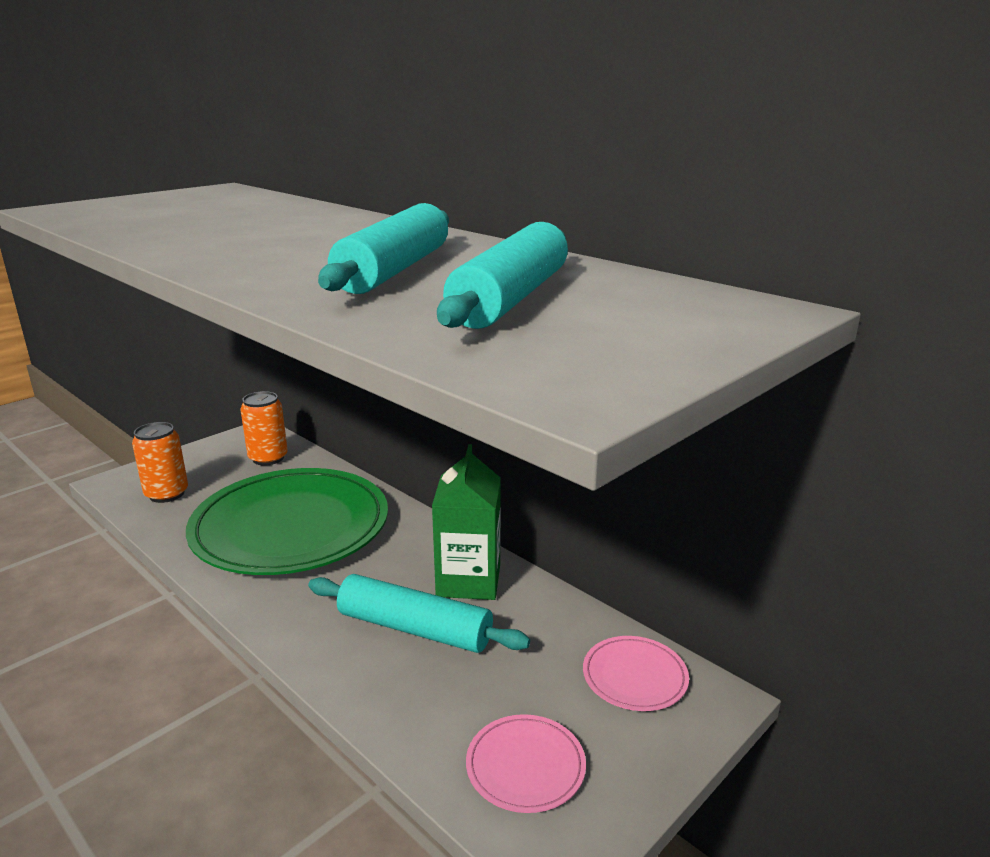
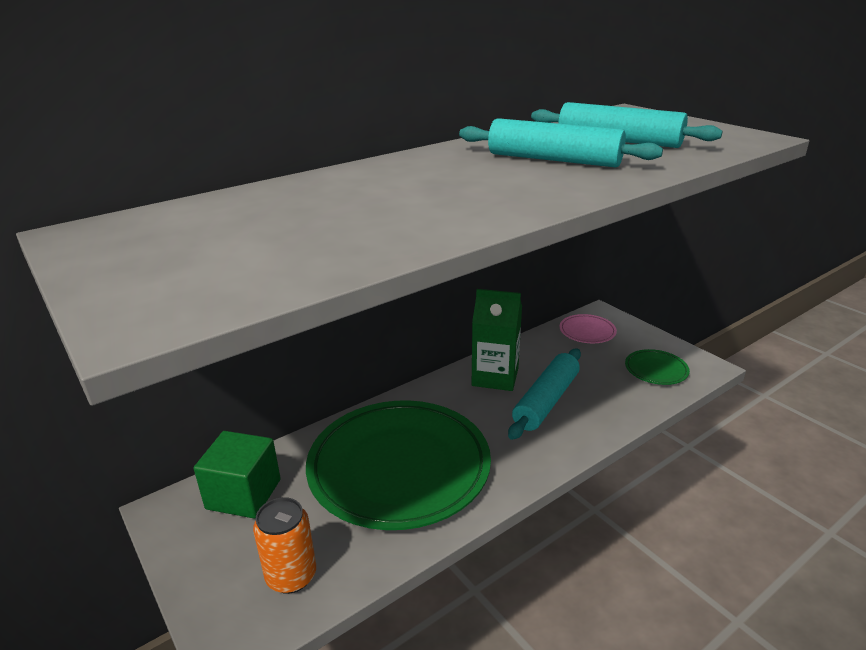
camera: 80 degrees left, 5 degrees up
orange can [240,391,288,466] -> green cube [194,431,281,518]
pink plate [466,714,586,813] -> green plate [625,349,690,385]

